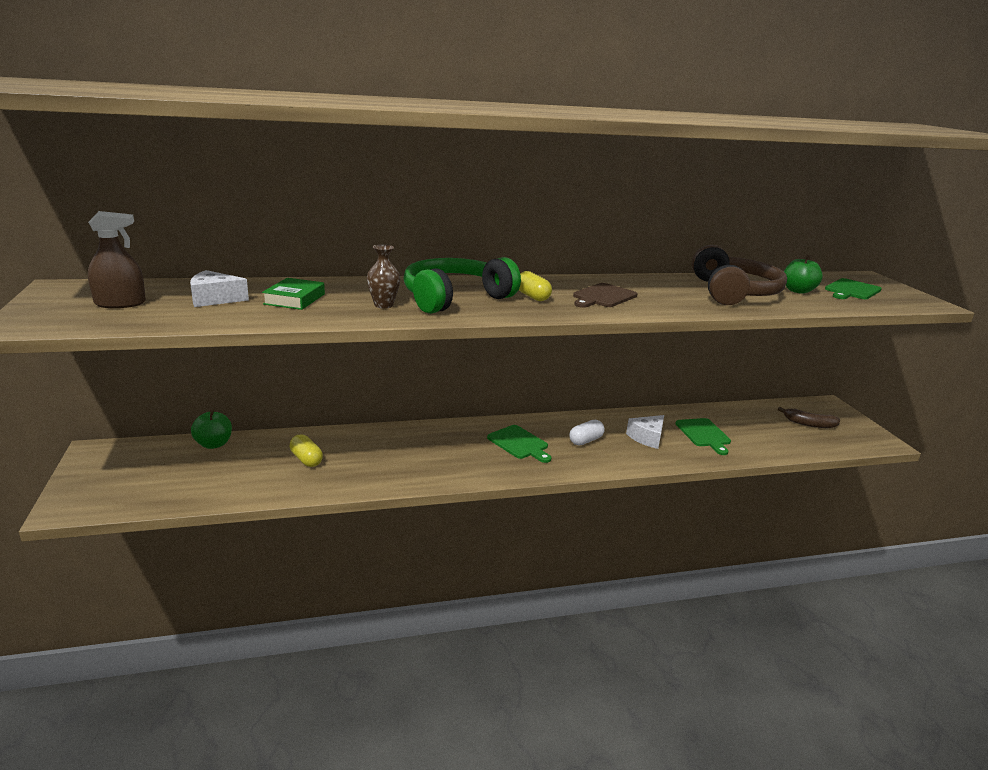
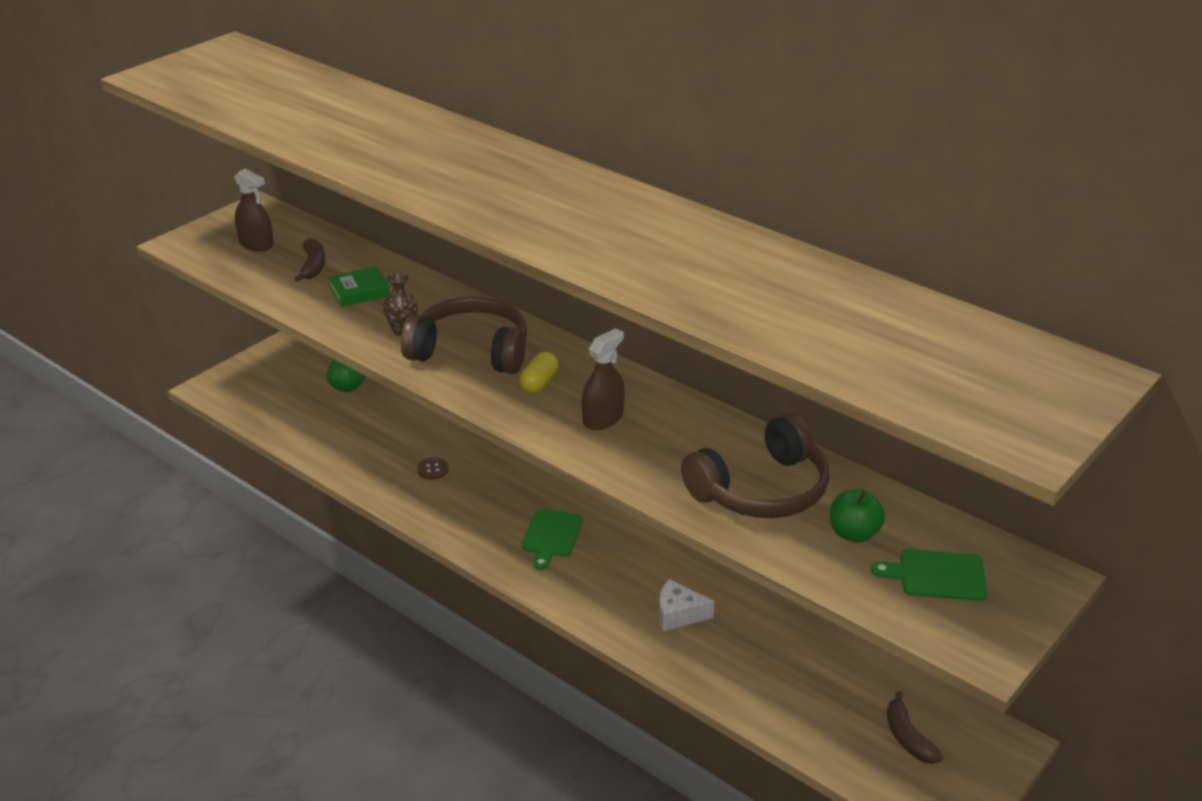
camera: 55 degrees right, 10 degrees up
white cheese [190,270,249,307] -> brown banana [294,238,325,282]
yellow capsule [290,434,323,467] -> none
green headphones [404,257,521,314] -> brown headphones [401,296,528,374]
white capsule [569,420,605,445] -> none
brown cutting board [573,283,637,308] -> brown spray bottle [582,328,625,430]
green cutting board [675,418,731,455] -> none
none -> brown button [417,458,448,480]

